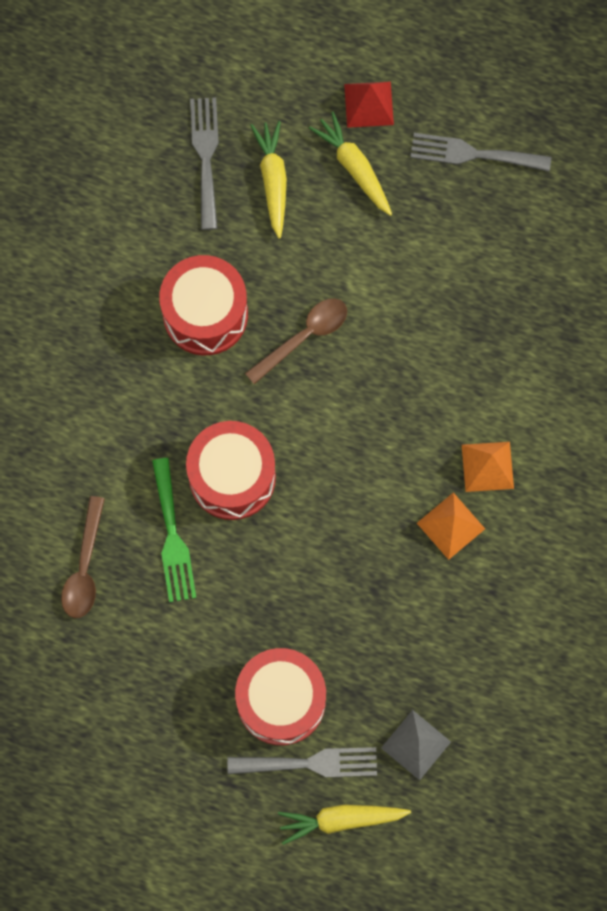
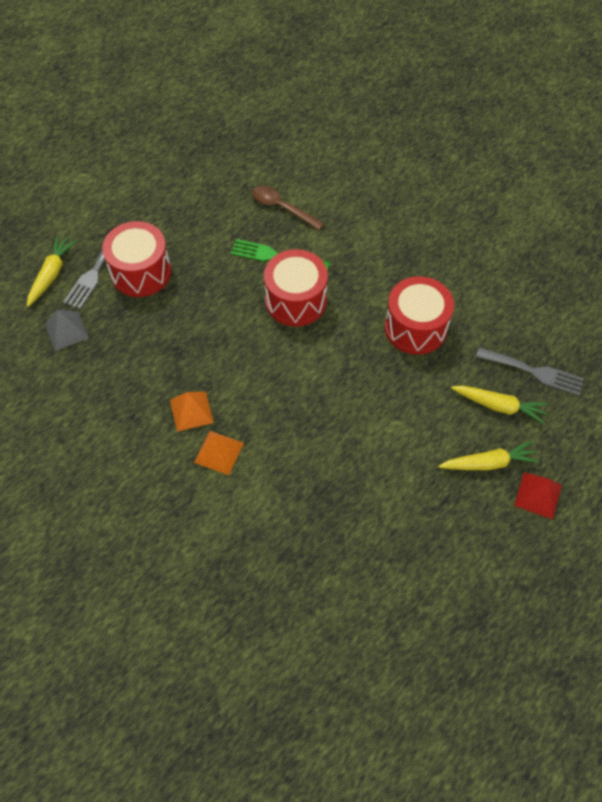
camera: 115 degrees right, 15 degrees down
brown spoon [245,298,347,384] -> none
grey fork [410,133,551,171] -> none

